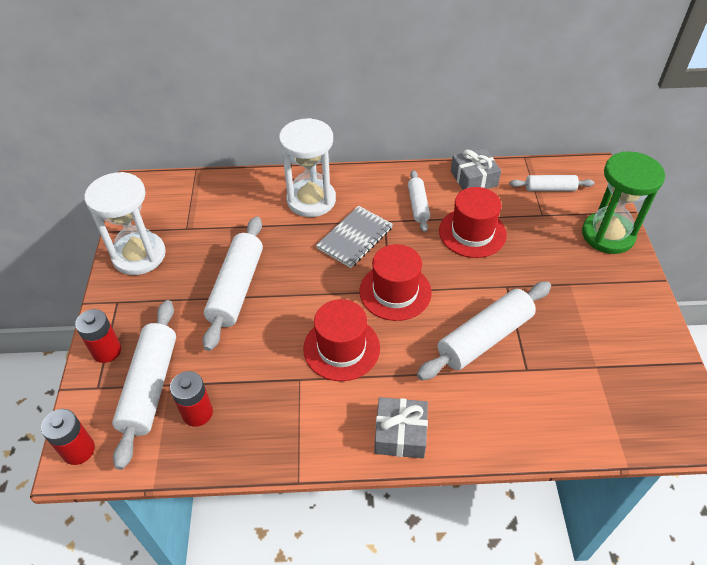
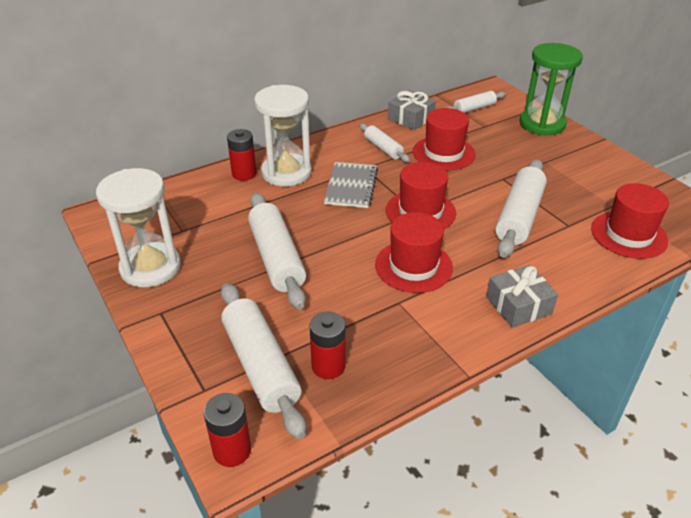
camera: 30 degrees left, 10 degrees down
red battery [75,309,121,363] -> red battery moved to [227,129,256,181]
none -> red hat [591,183,669,259]

